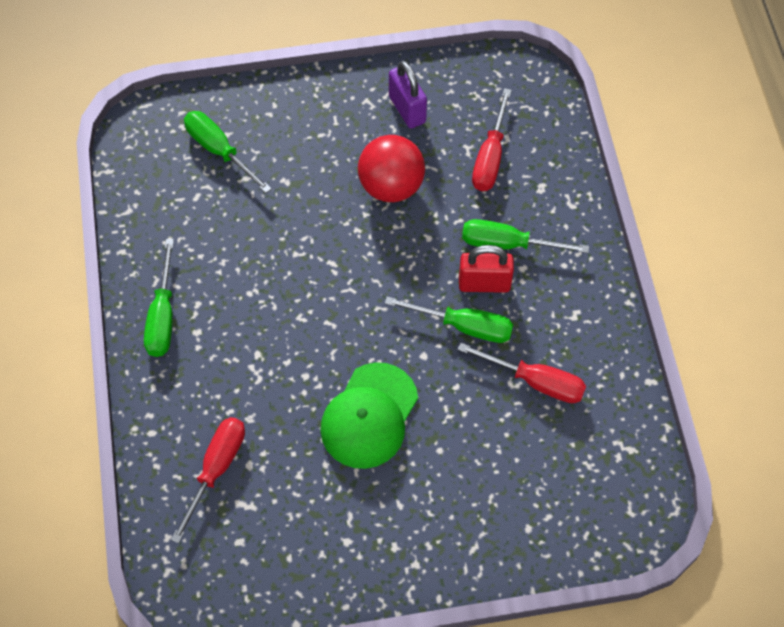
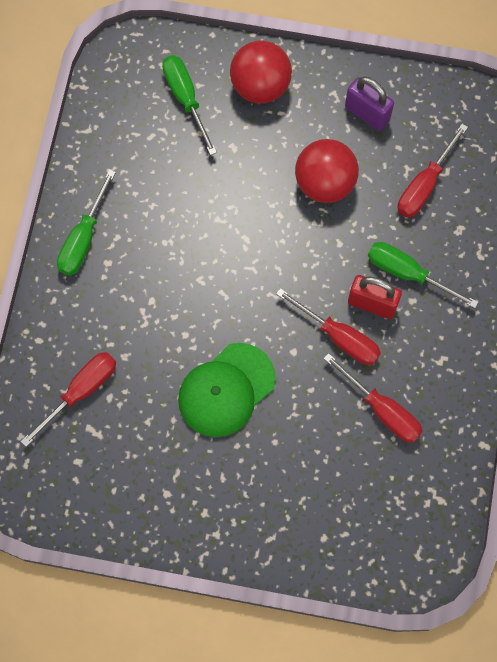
camera: 20 degrees right, 10 degrees up
green screwdriver [385,297,513,343] -> red screwdriver [276,288,381,365]
purple padlock [389,61,427,129] -> purple padlock turned 45 degrees counterclockwise [345,77,394,131]
none -> red ball [230,40,292,104]

